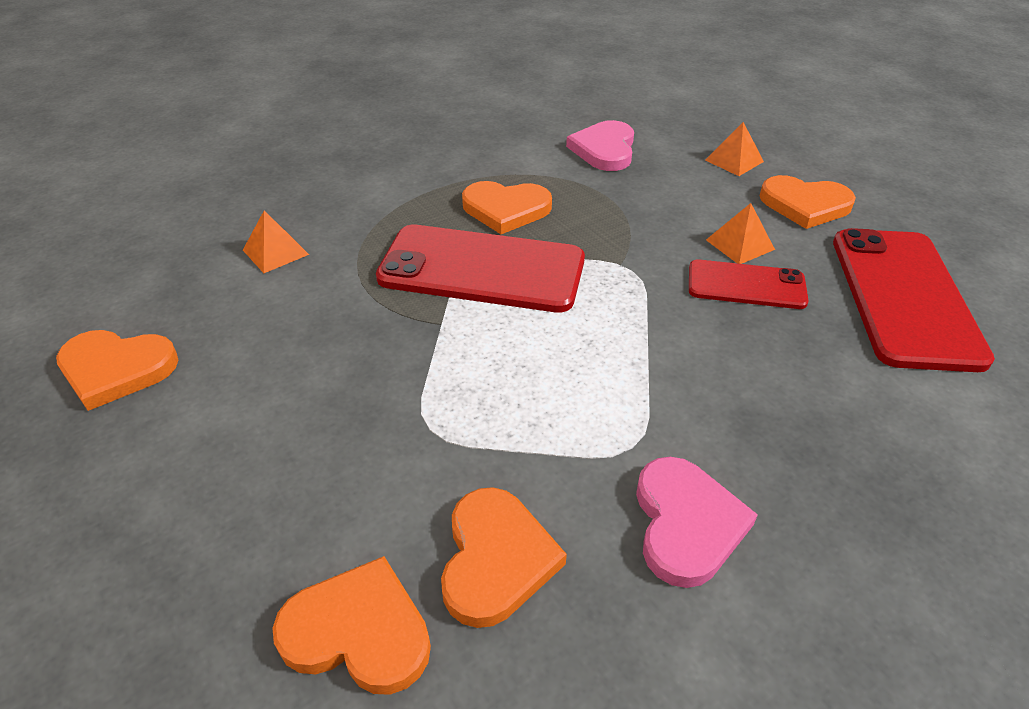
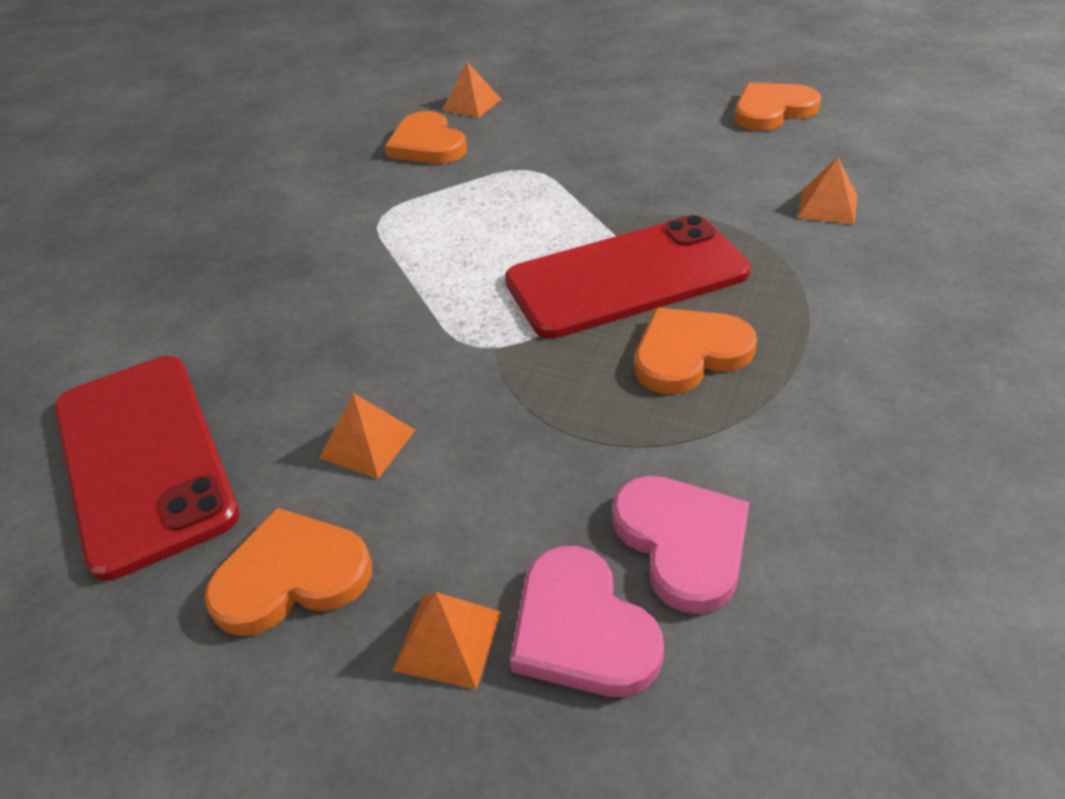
camera: 150 degrees right, 0 degrees up
orange heart [272,556,431,695] -> orange pyramid [443,62,501,118]
pink heart [636,457,758,588] -> pink heart moved to [510,546,664,697]
red phone [689,259,809,309] -> none

